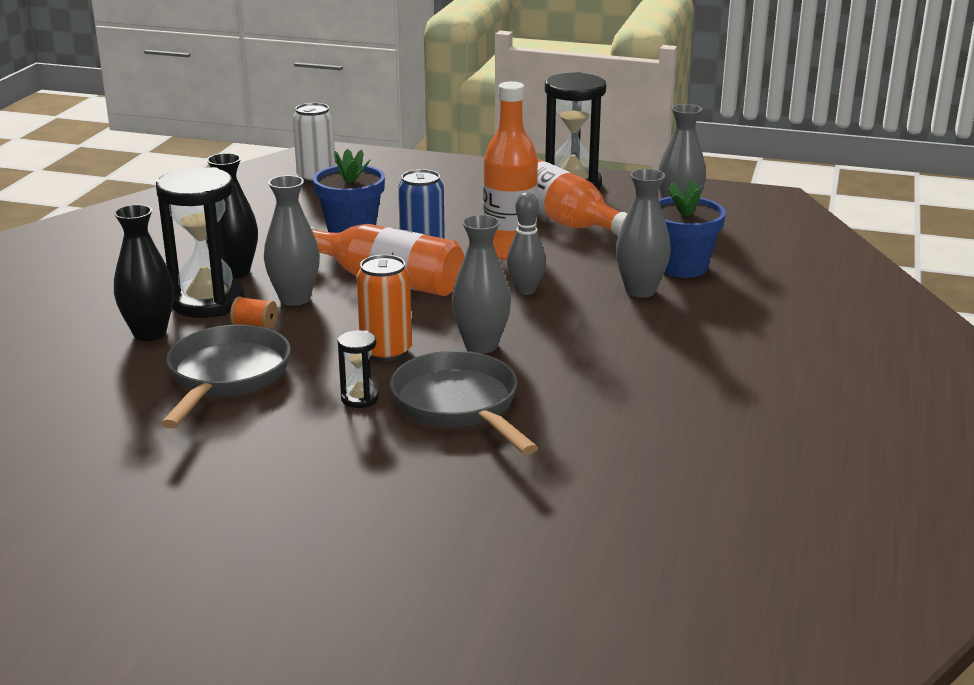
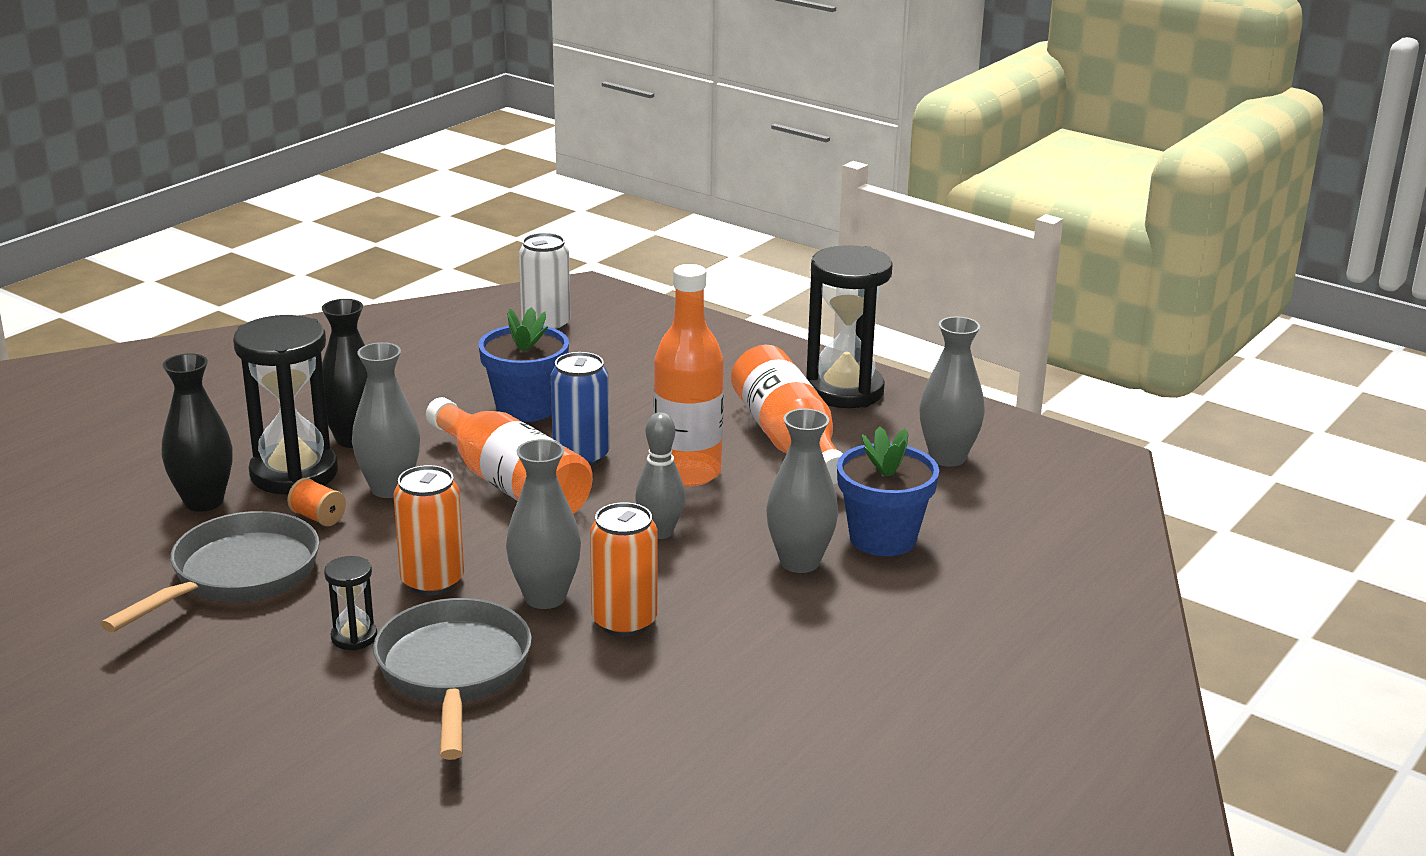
camera: 20 degrees right, 0 degrees up
none -> orange can [590,502,657,637]

